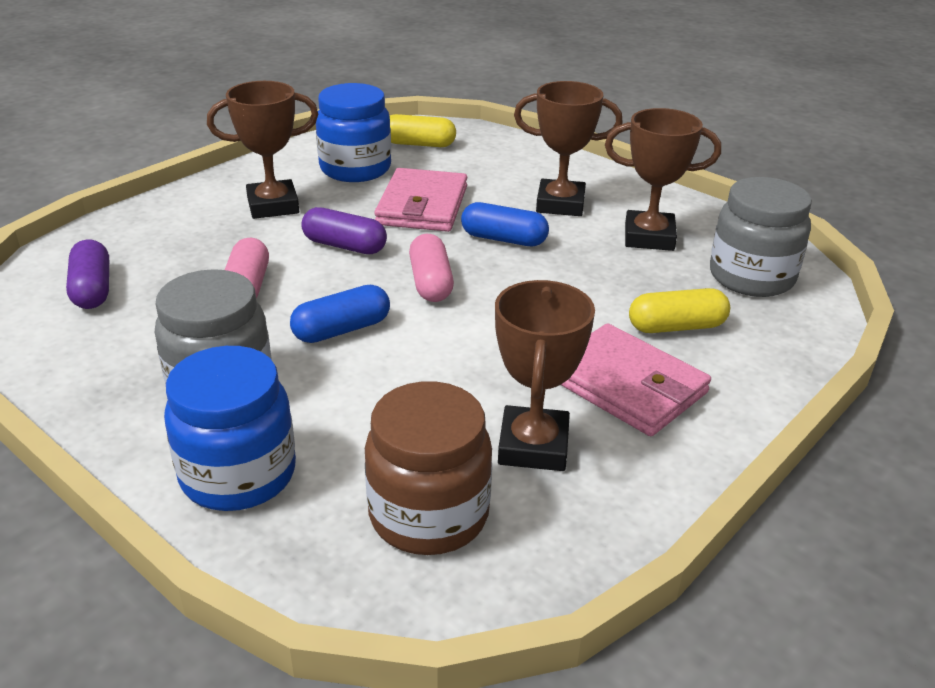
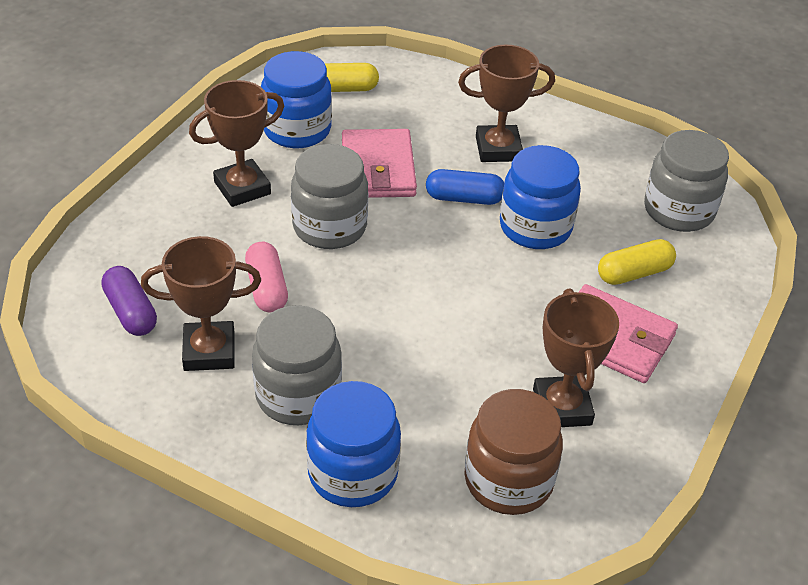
camera: 15 degrees left, 10 degrees up
blue capsule [290,285,390,343] -> none
purple capsule [301,207,387,254] -> grey jar [291,144,368,249]
pink capsule [409,234,454,302] -> none
brown trophy [605,108,721,251] -> brown trophy moved to [141,236,261,371]
none -> blue jar [500,145,581,249]

